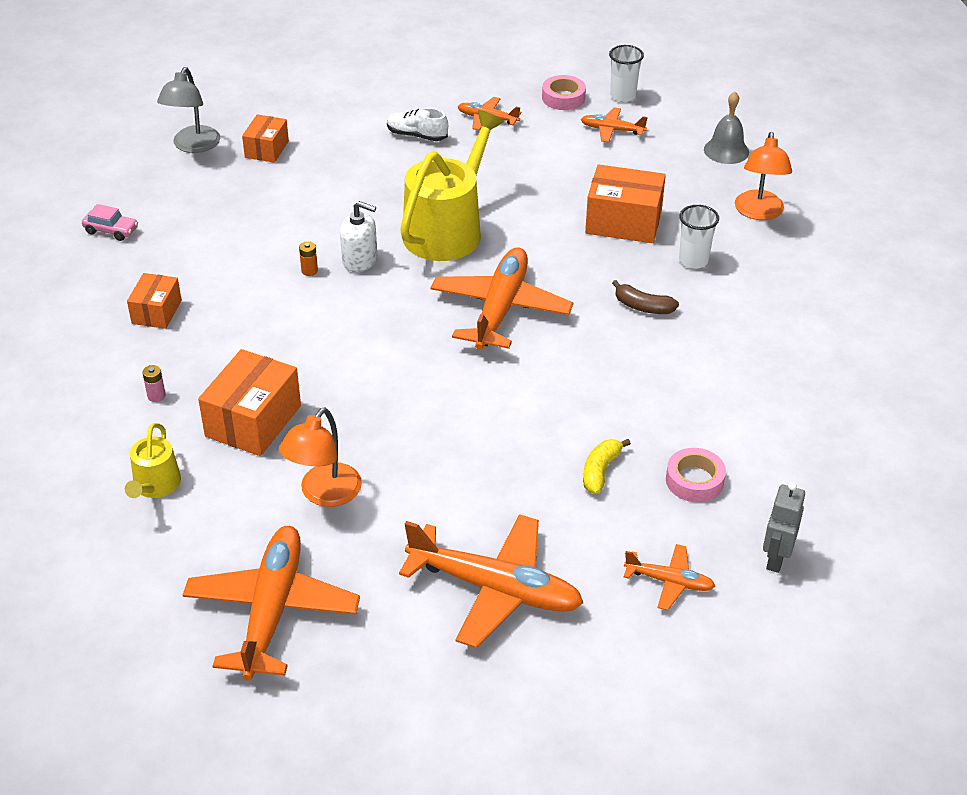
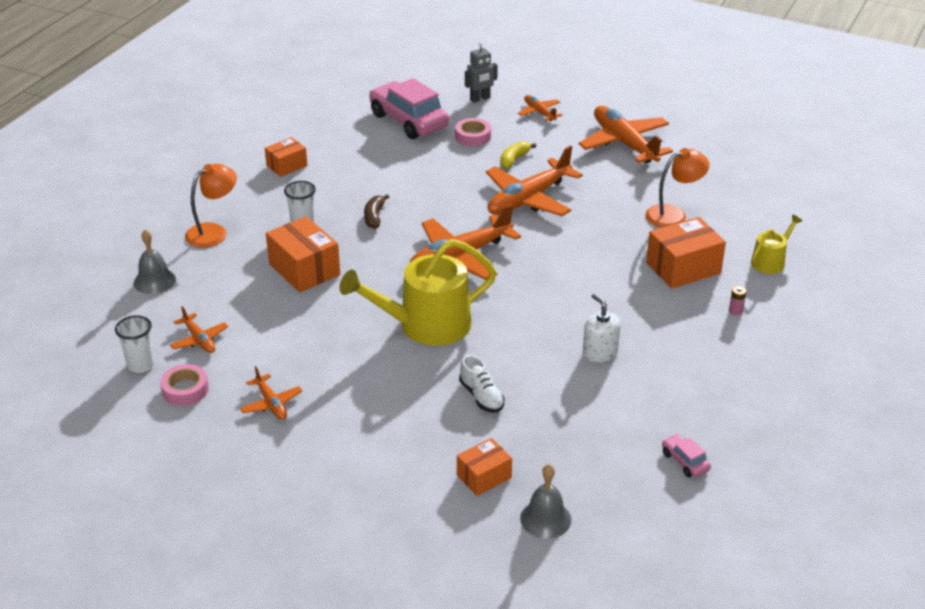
camera: 140 degrees left, 5 degrees down
orange box [127,273,182,329] -> orange box moved to [265,137,308,177]
grey lamp [157,67,220,153] -> grey bell [520,464,571,539]
orange plane [183,526,360,681] -> orange plane moved to [486,146,583,216]
orange battery [299,241,318,276] -> none
white soap dispenser [340,201,377,272] -> white soap dispenser moved to [583,293,621,362]
white shoe [387,108,448,141] -> white shoe moved to [459,355,504,413]
yellow banana [583,439,631,494] -> yellow banana turned 150 degrees clockwise [500,141,536,169]
brown banana [612,280,679,314] -> brown banana turned 150 degrees counterclockwise [364,194,389,229]
none -> pink car [369,78,449,139]

